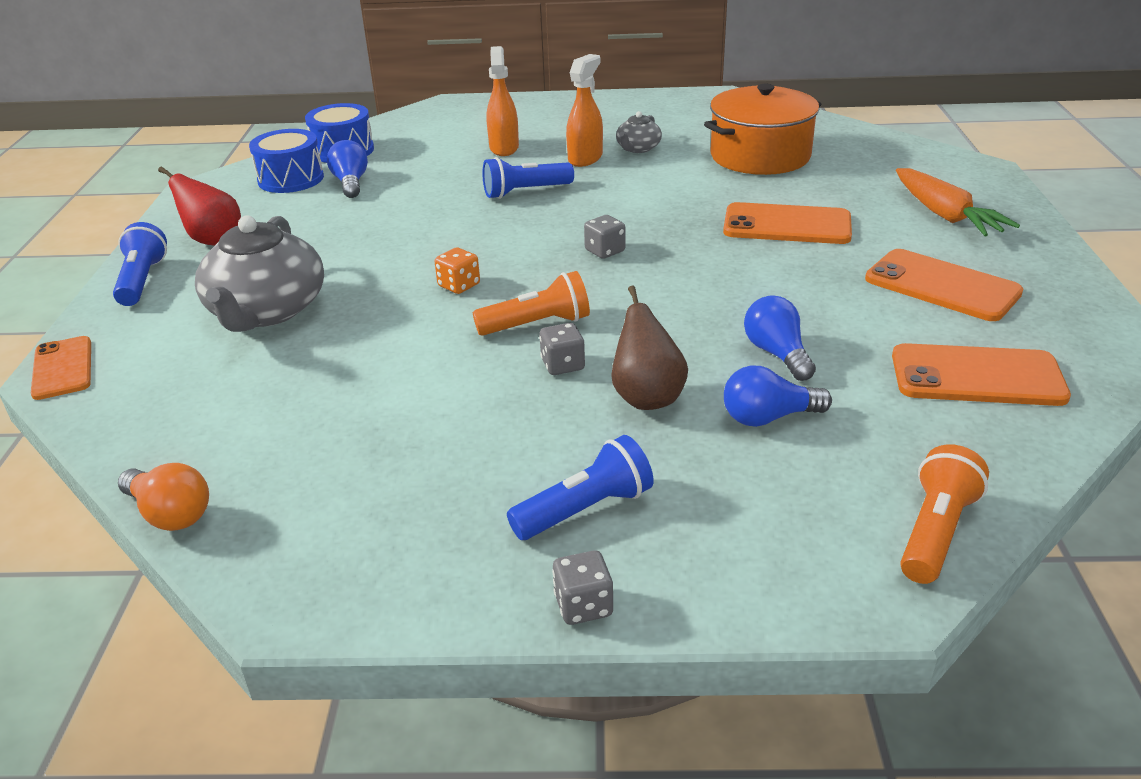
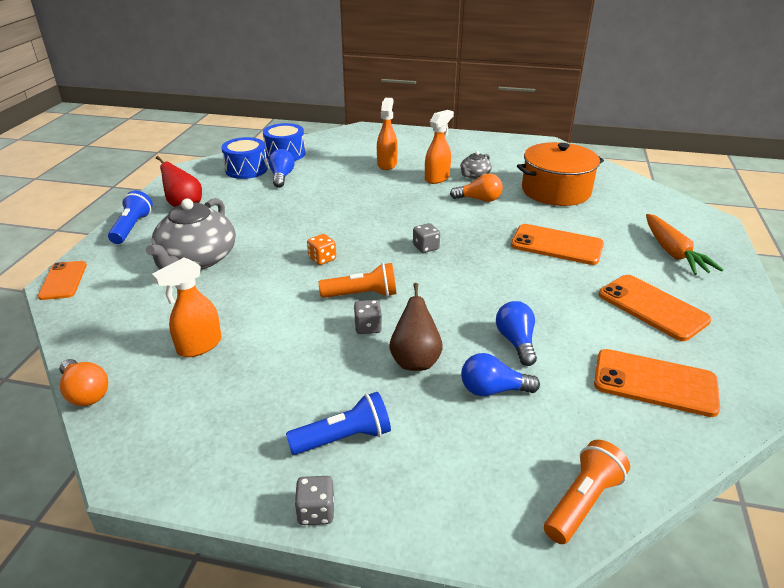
camera: 10 degrees right, 0 degrees up
blue flashlight [483,157,574,199] -> none
none -> orange spray bottle [152,257,222,357]
none -> orange light bulb [450,173,503,202]

